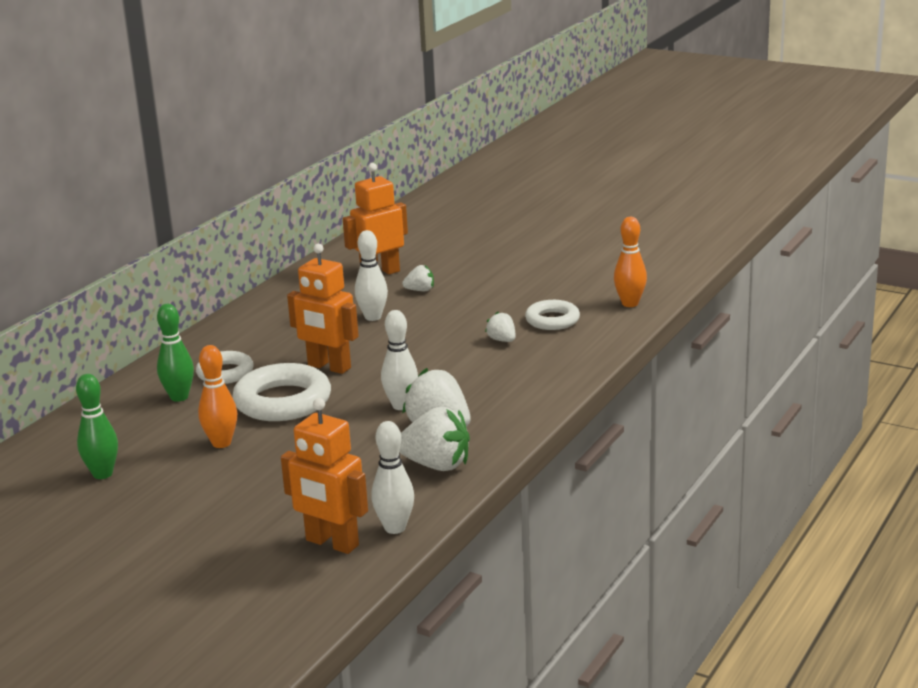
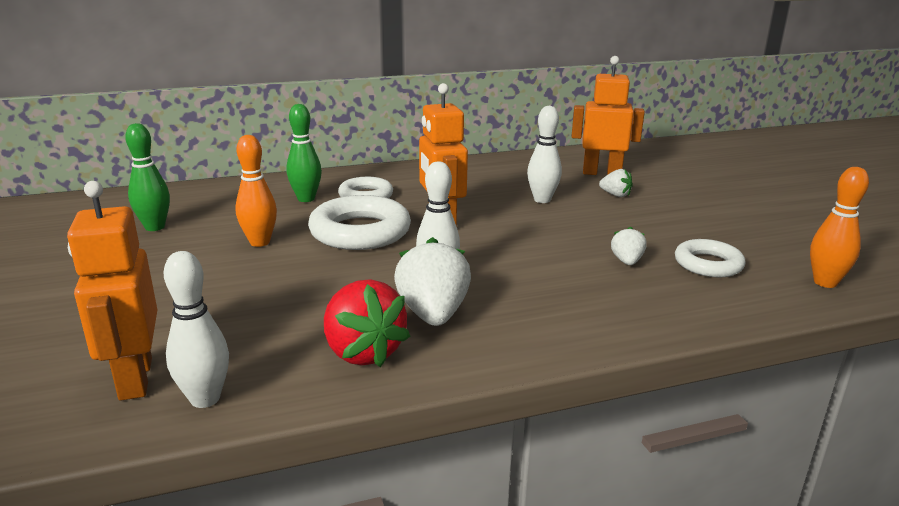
camera: 40 degrees right, 0 degrees up
white strawberry [399,407,470,471] -> red strawberry [324,279,410,367]

